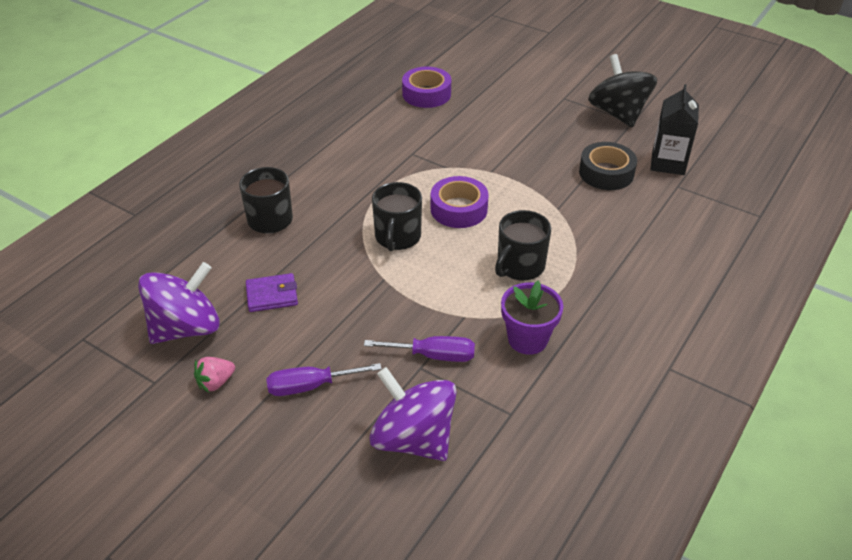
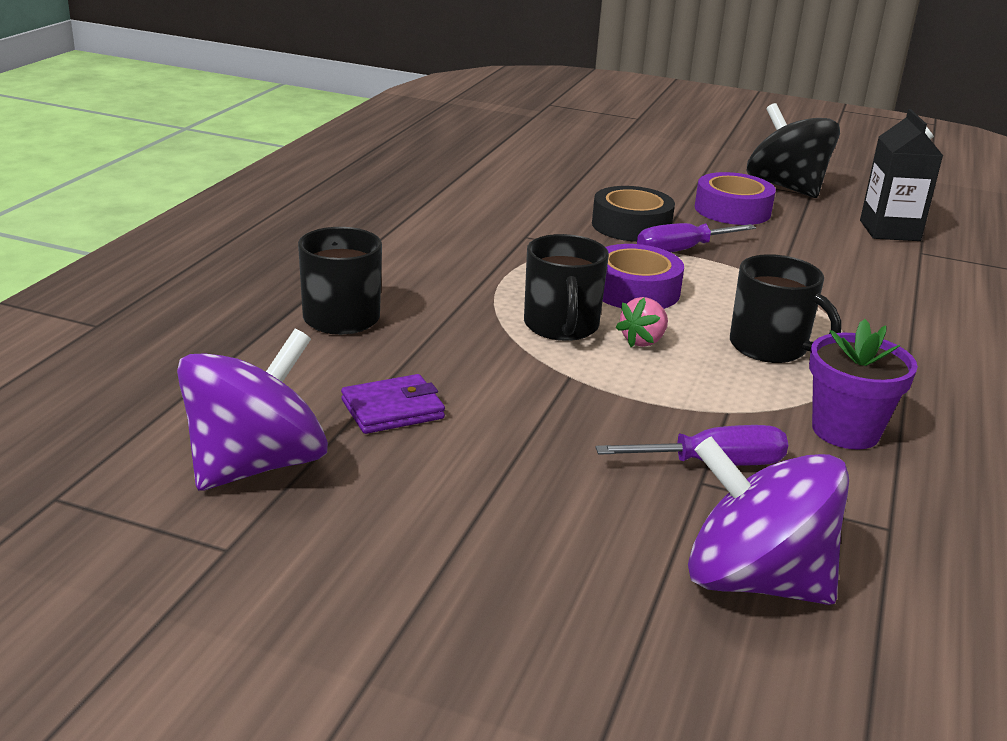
camera: 15 degrees left, 15 degrees down
pink strawberry [194,357,235,393] -> pink strawberry moved to [615,297,668,347]
purple screwdriver [266,363,382,396] -> purple screwdriver moved to [637,223,756,253]
purple tape [402,67,451,108] -> purple tape moved to [695,172,776,225]
black mug [495,210,551,281] -> black mug turned 75 degrees counterclockwise [730,254,841,363]
black tape [579,142,637,190] -> black tape moved to [592,186,675,242]

